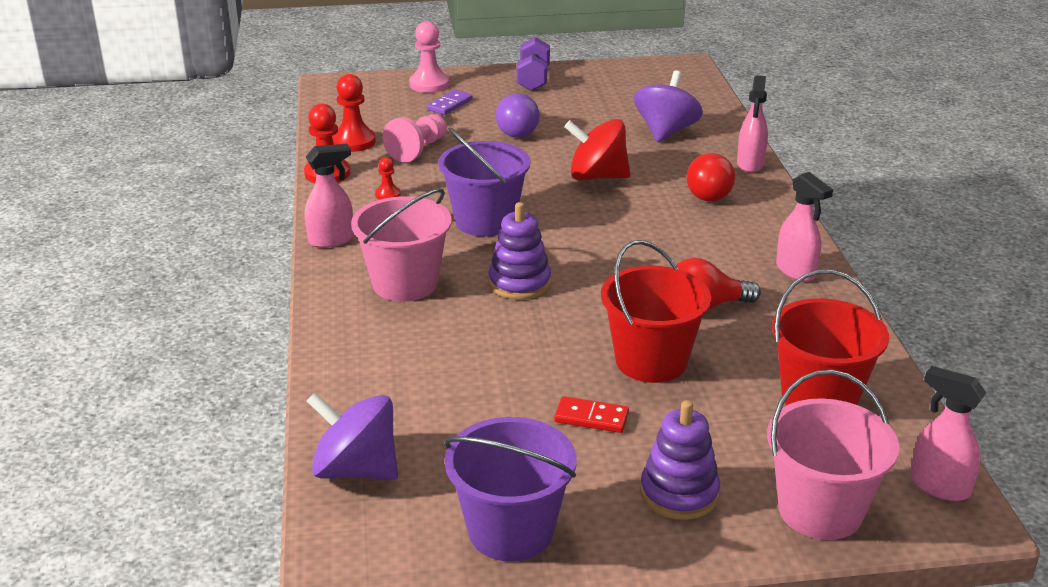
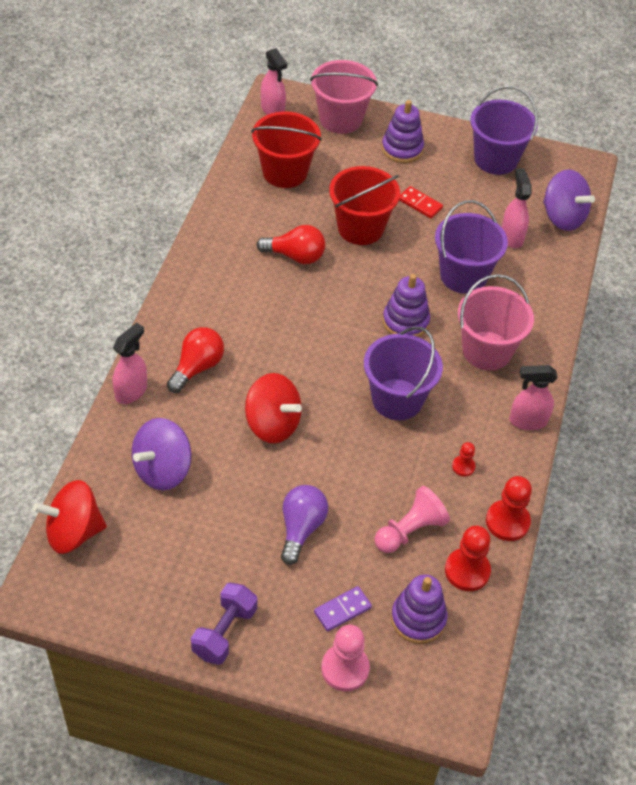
camera: 160 degrees left, 20 degrees up
pink spray bottle [776,172,833,282] -> pink spray bottle moved to [502,169,532,248]
none -> red spinning top [33,480,107,554]
none -> purple stacking toy [391,574,448,644]
none -> purple bucket [435,200,508,294]

